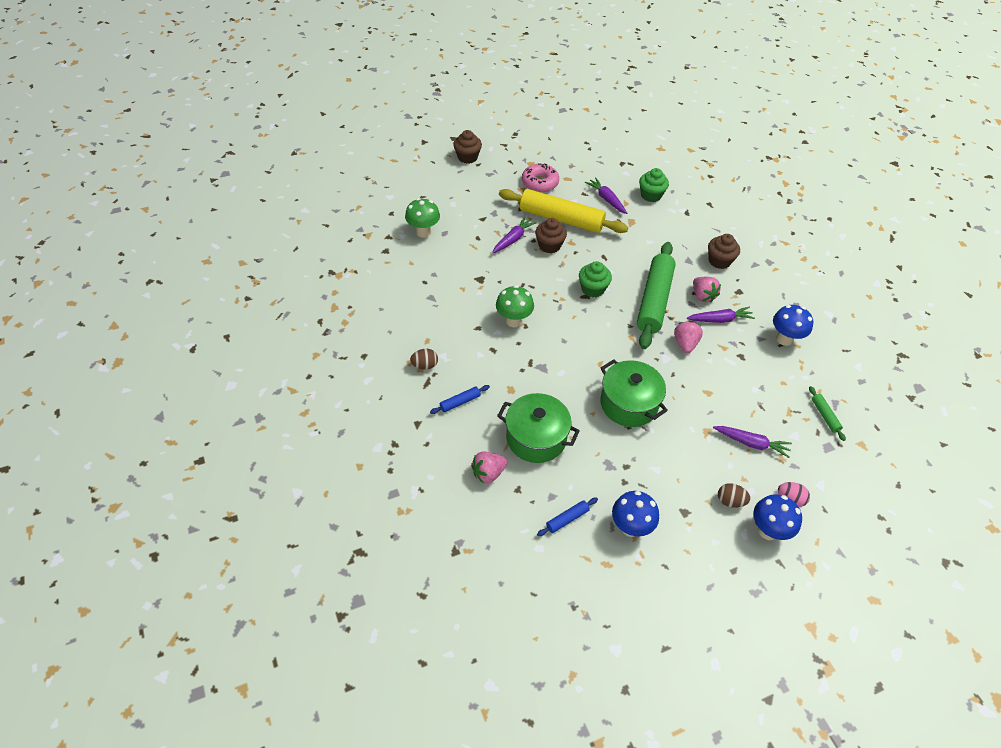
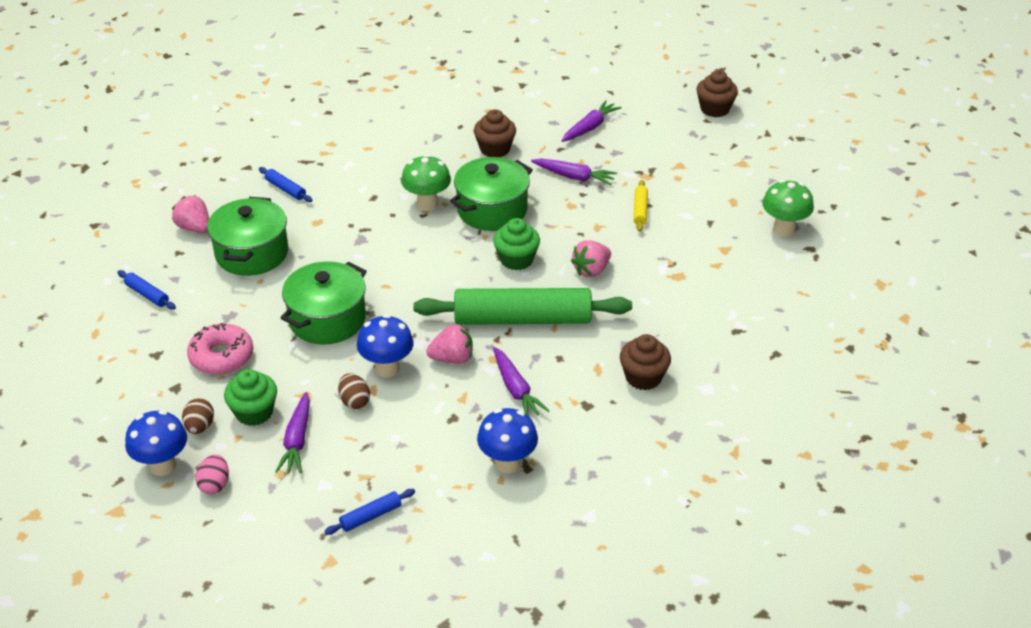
camera: 75 degrees right, 10 degrees down
green mushroom [405,198,440,238] -> green mushroom moved to [762,180,814,237]
brown egg [410,349,438,370] -> brown egg moved to [338,373,370,409]
yellow rolling pin [499,189,628,233] -> yellow rolling pin [634,180,648,232], size x0.40
pink donut [522,163,559,192] -> pink donut moved to [187,323,254,375]
brown cupcake [535,218,567,253] -> brown cupcake moved to [474,109,516,157]
purple carrot [585,177,627,214] -> purple carrot moved to [562,100,622,142]
blue mushroom [612,491,659,537] -> blue mushroom moved to [357,314,414,377]
green cupcake [639,168,669,202] -> green cupcake moved to [224,369,277,426]
pink strawberry [693,277,721,303] -> pink strawberry moved to [571,240,611,277]
green rolling pin [809,386,846,441] -> blue rolling pin [324,489,415,535]
none -> green pot [450,157,533,231]

